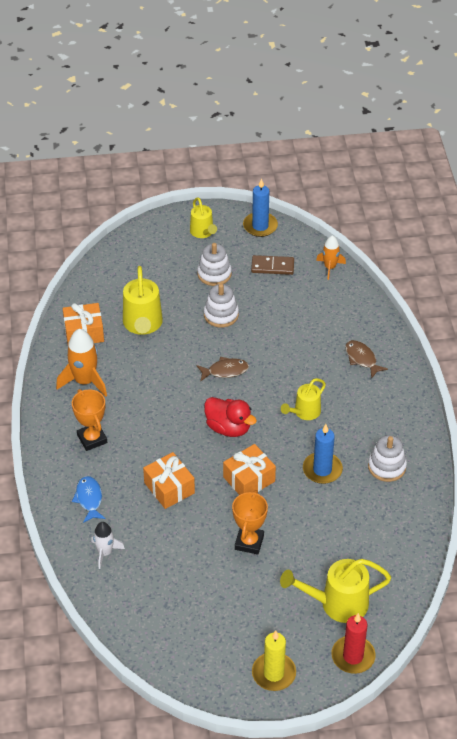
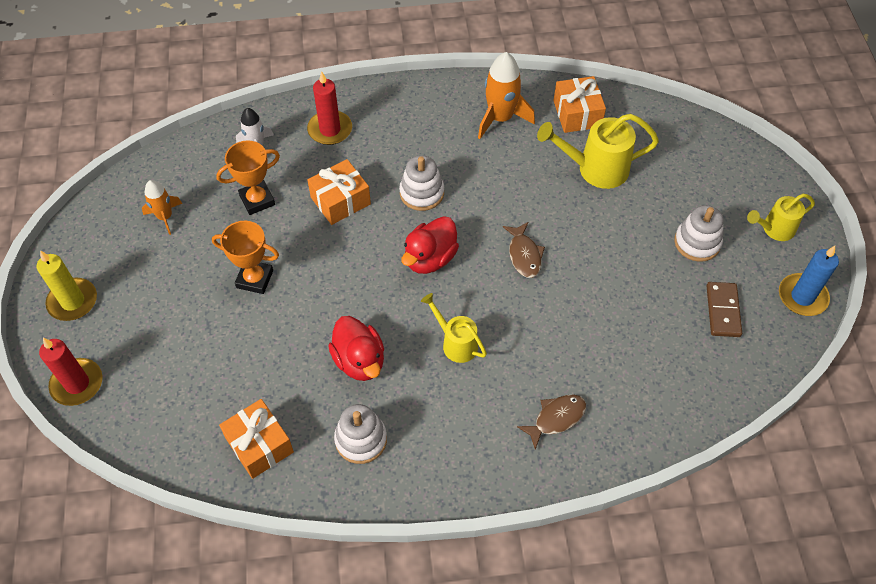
camera: 90 degrees right, 10 degrees up
orange trophy [72,389,107,451] -> orange trophy moved to [216,140,280,215]
blue fish [72,476,106,523] -> red candle [307,72,352,145]
white stacking toy [204,284,239,327] -> white stacking toy moved to [399,155,444,211]
orange gift [223,444,276,495] -> orange gift moved to [219,399,294,479]
yellow watering can [280,559,391,623] -> none
blue candle [303,424,343,484] -> red duck [328,316,384,381]
orange rocket [316,235,346,280] -> orange rocket moved to [142,180,182,235]

